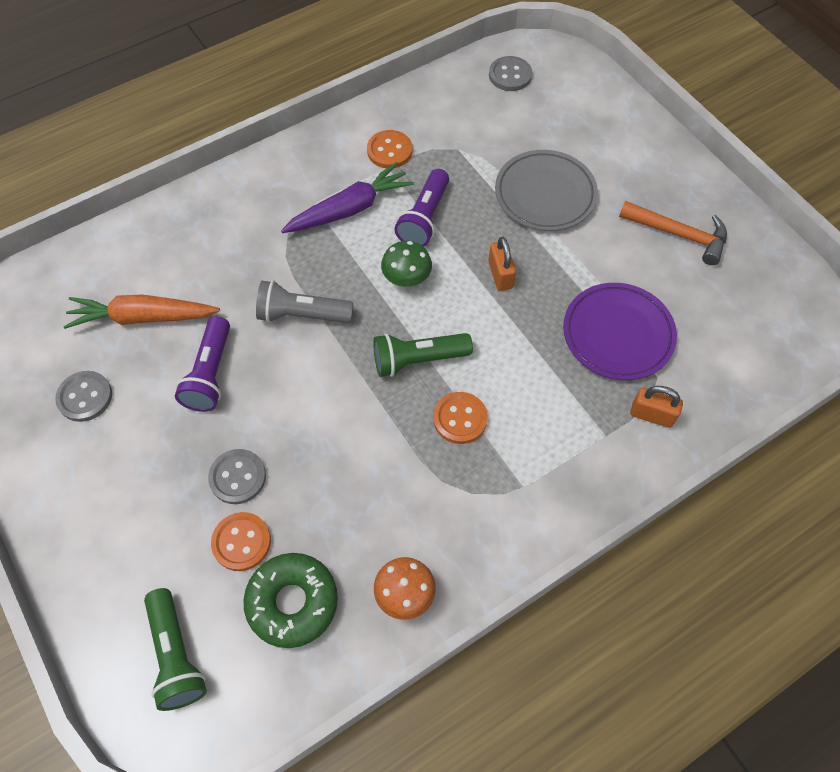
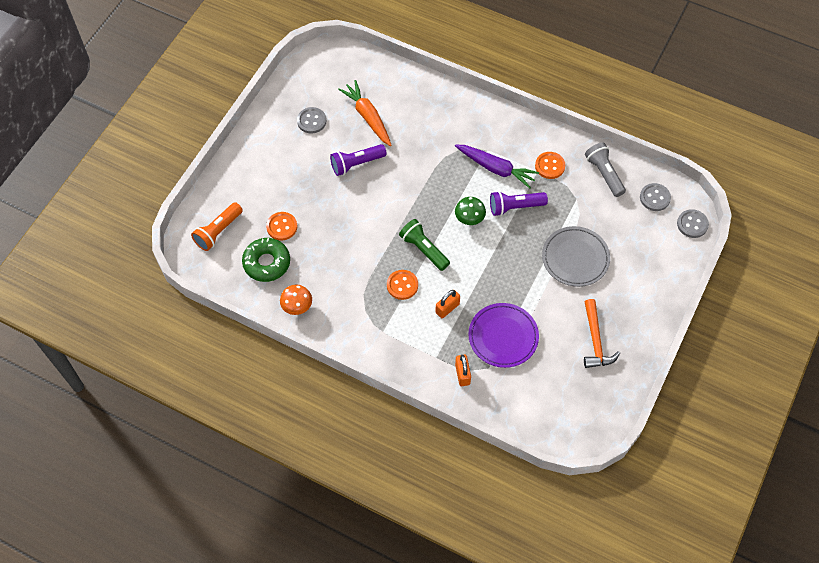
camera: 60 degrees right, 0 degrees up
green flashlight [144,588,207,711] -> orange flashlight [191,202,243,251]
grey button [208,449,266,504] -> grey button moved to [677,209,709,238]
grey flashlight [256,280,354,323] -> grey flashlight moved to [585,142,626,197]
orange padlock [488,237,516,291] -> orange padlock moved to [435,290,460,319]

